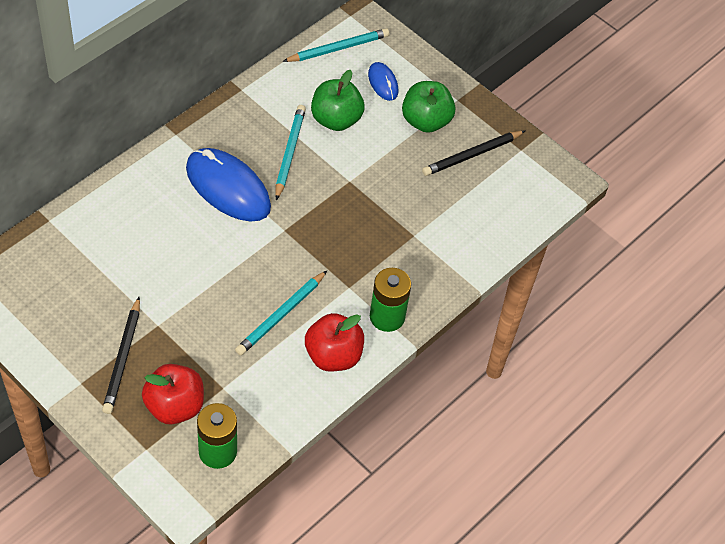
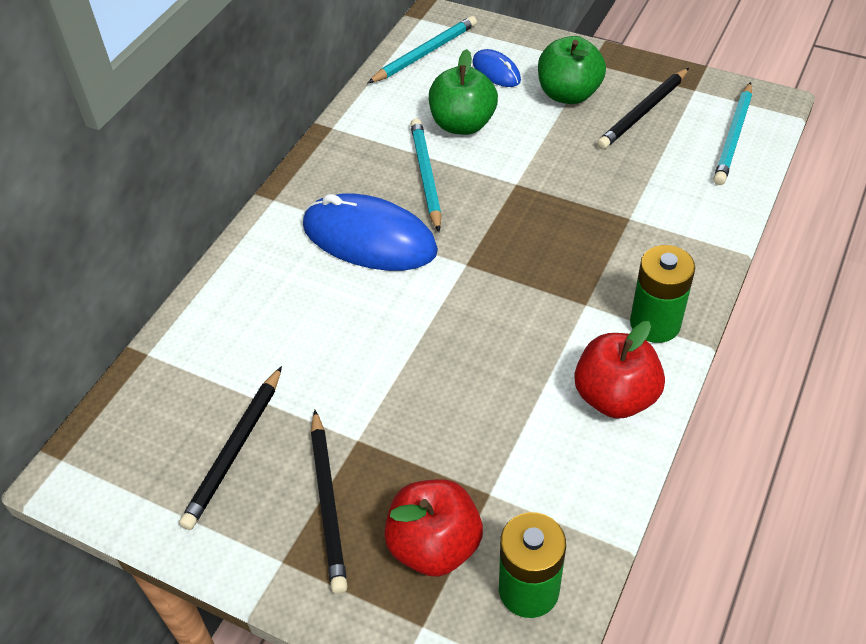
camera: 10 degrees left, 5 degrees down
turquoise pencil [235,271,327,355] -> turquoise pencil moved to [713,82,752,185]
none -> black pencil [179,366,282,530]

